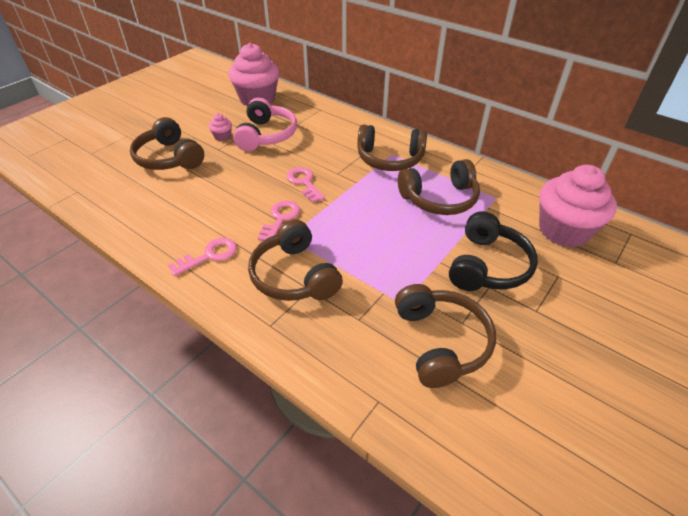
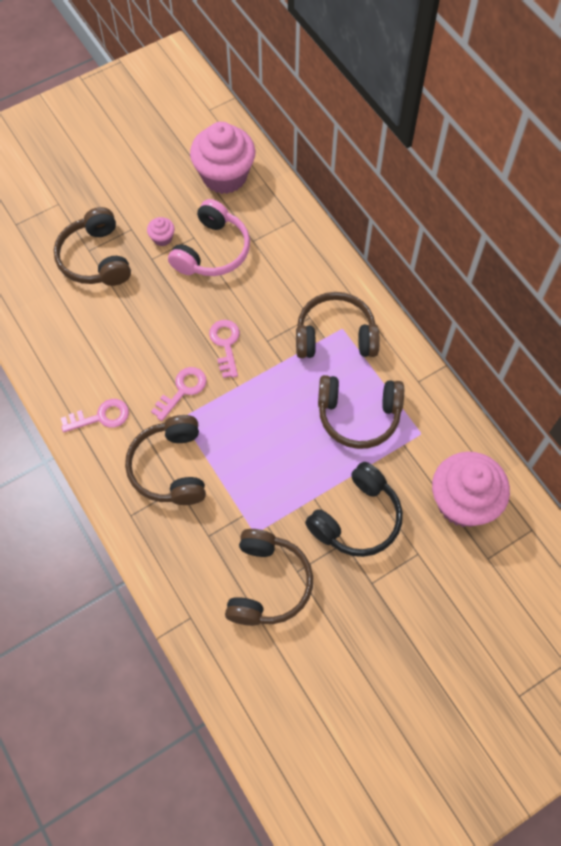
camera: 20 degrees right, 20 degrees up
brown headphones [357,125,427,171] -> brown headphones turned 150 degrees clockwise [296,292,380,358]

